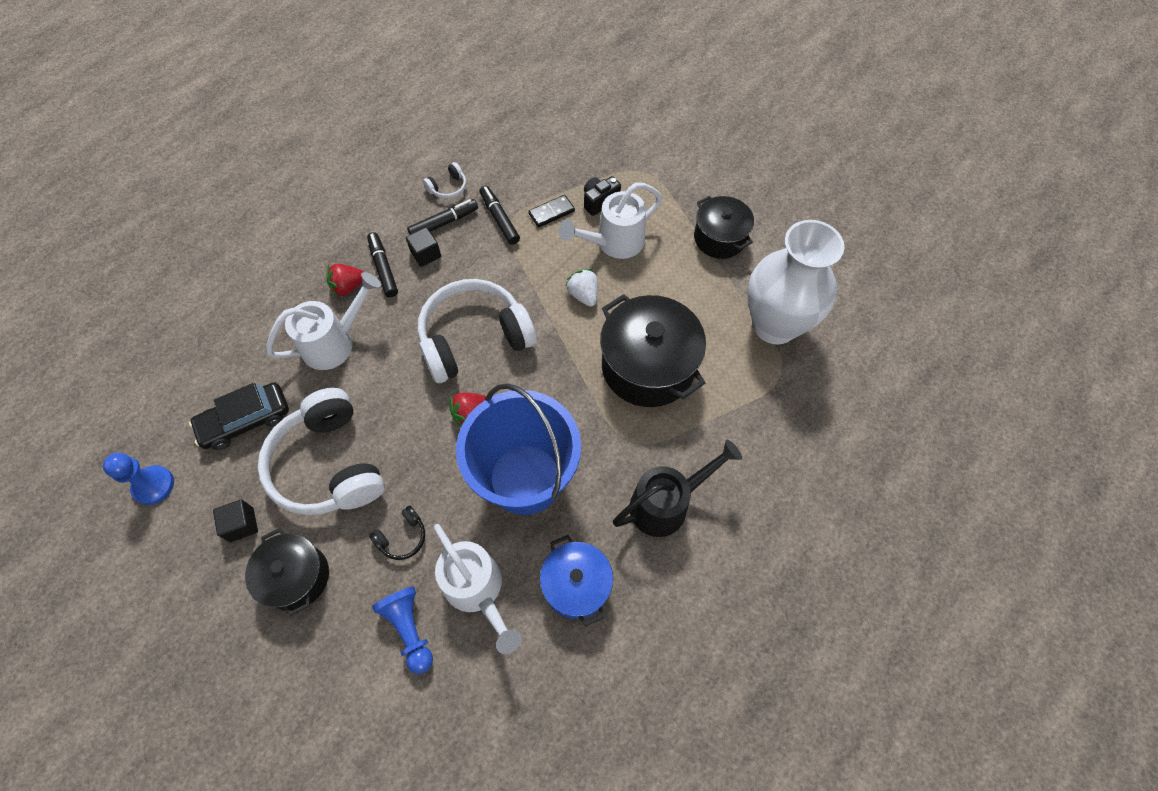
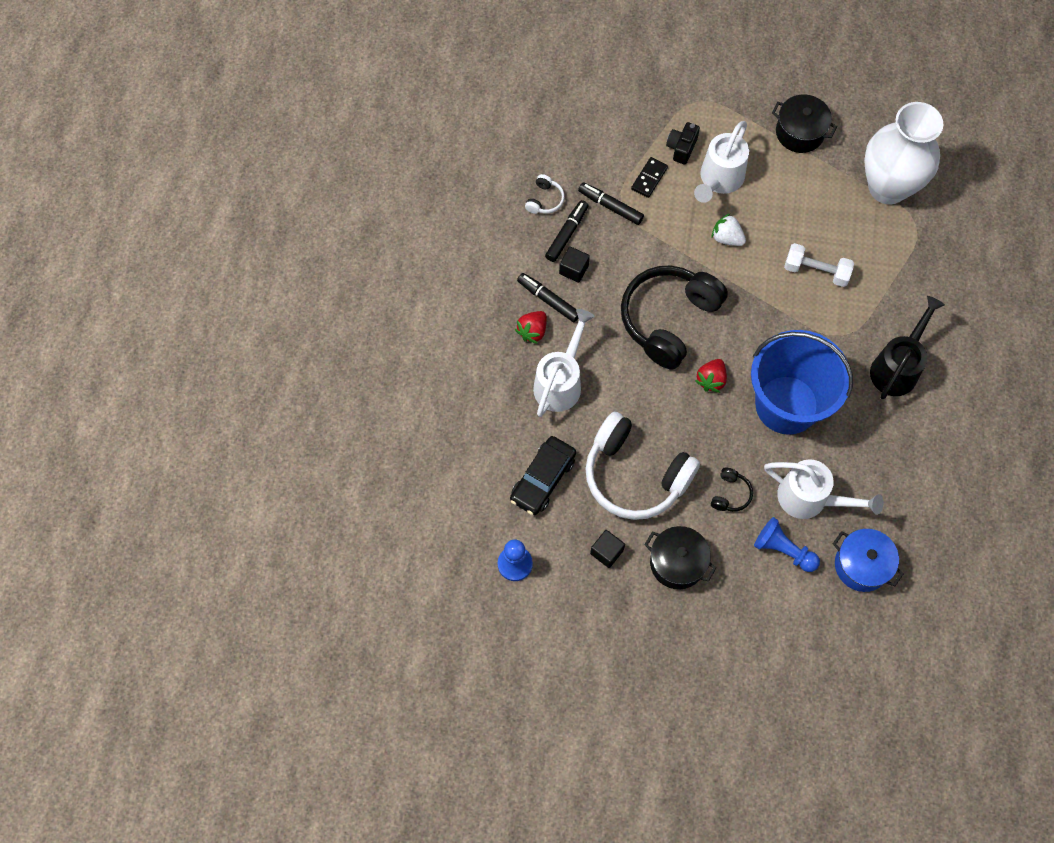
camera: 30 degrees left, 5 degrees up
white headphones [417,279,537,383] -> black headphones [621,266,728,370]
blue pot [540,535,613,627] -> blue pot moved to [833,529,904,592]
black pot [600,294,706,407] -> white dumbbell [784,243,854,287]

